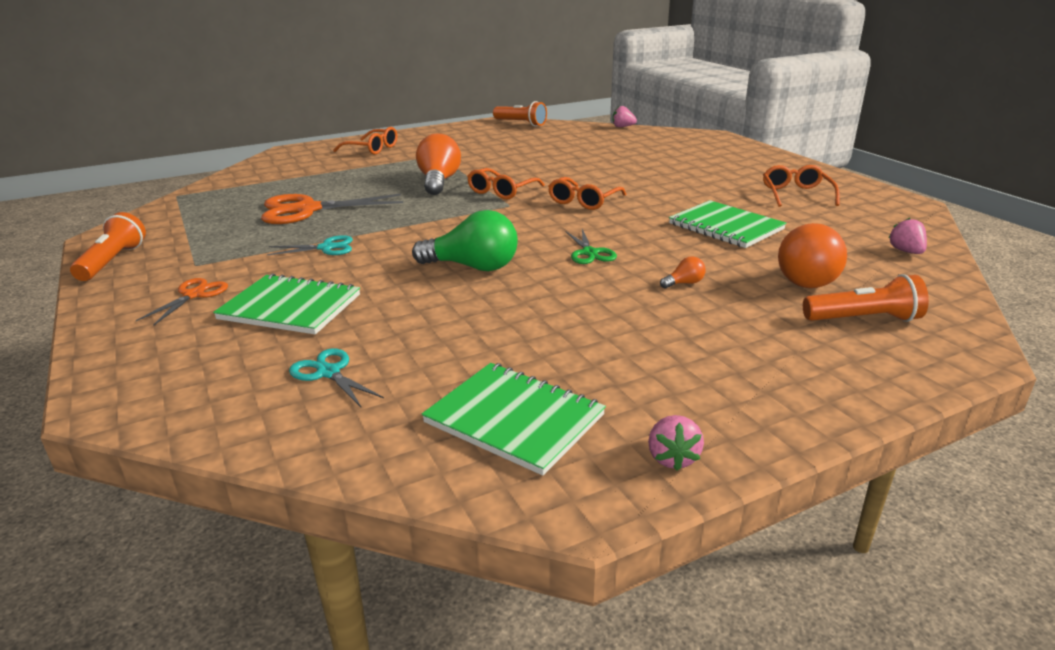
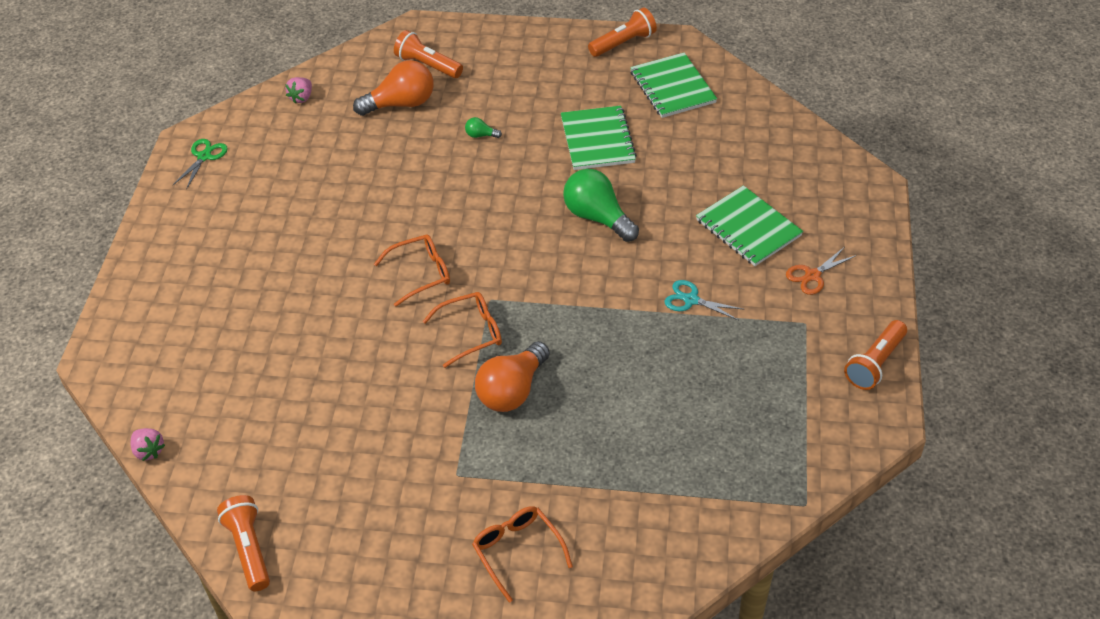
camera: 145 degrees left, 20 degrees up
orange scissors [261,194,403,224] -> none
turquoise scissors [289,348,384,407] -> none
green scissors [566,229,617,264] -> green scissors moved to [173,139,228,190]
pink strawberry [648,415,704,471] -> orange flashlight [588,7,657,57]
orange light bulb [660,256,706,289] -> green light bulb [465,117,502,138]
green notebook [669,200,786,248] -> green notebook moved to [561,106,637,170]
orange glasses [763,165,840,207] -> none

